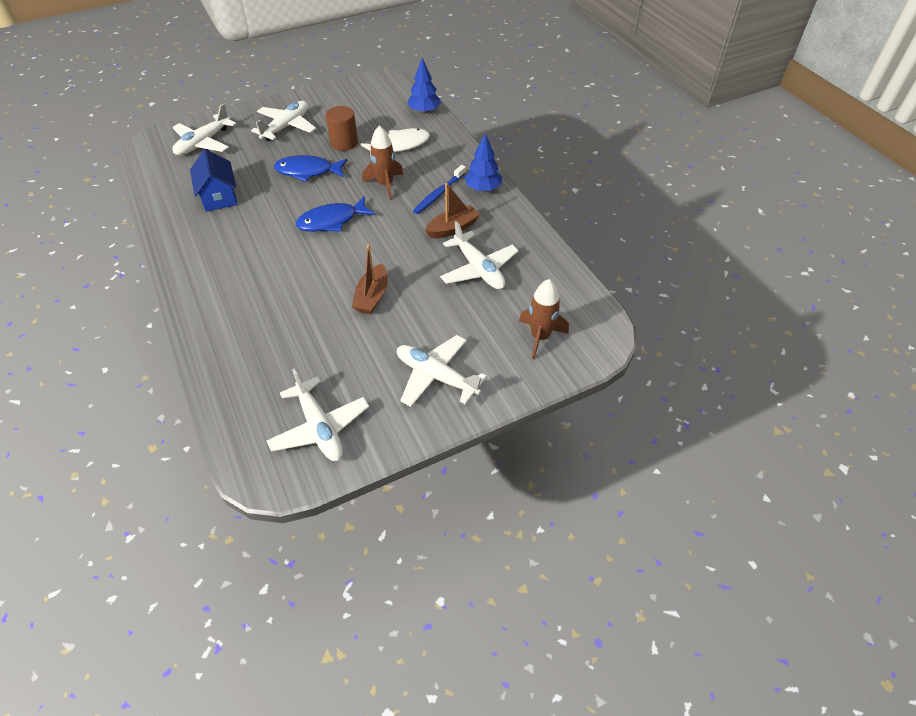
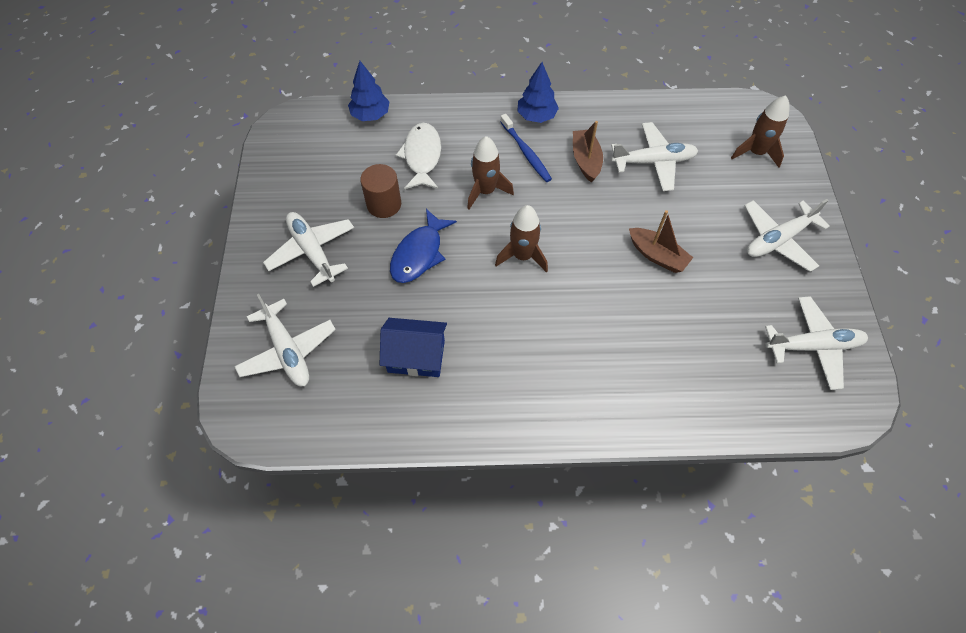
camera: 65 degrees left, 10 degrees up
blue fish [296,196,375,232] -> brown rocket [495,205,548,272]

